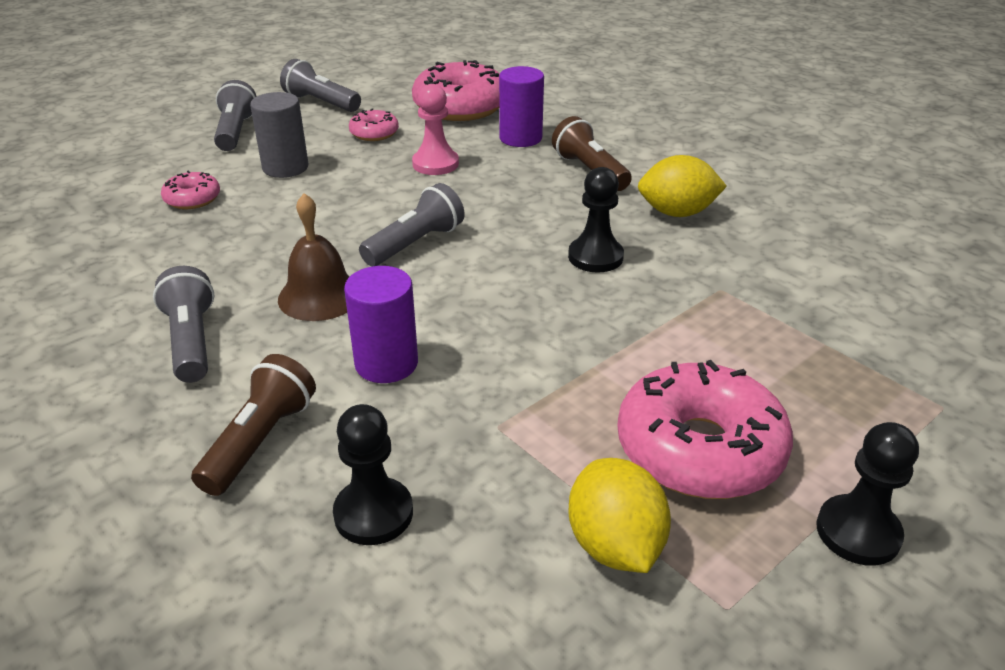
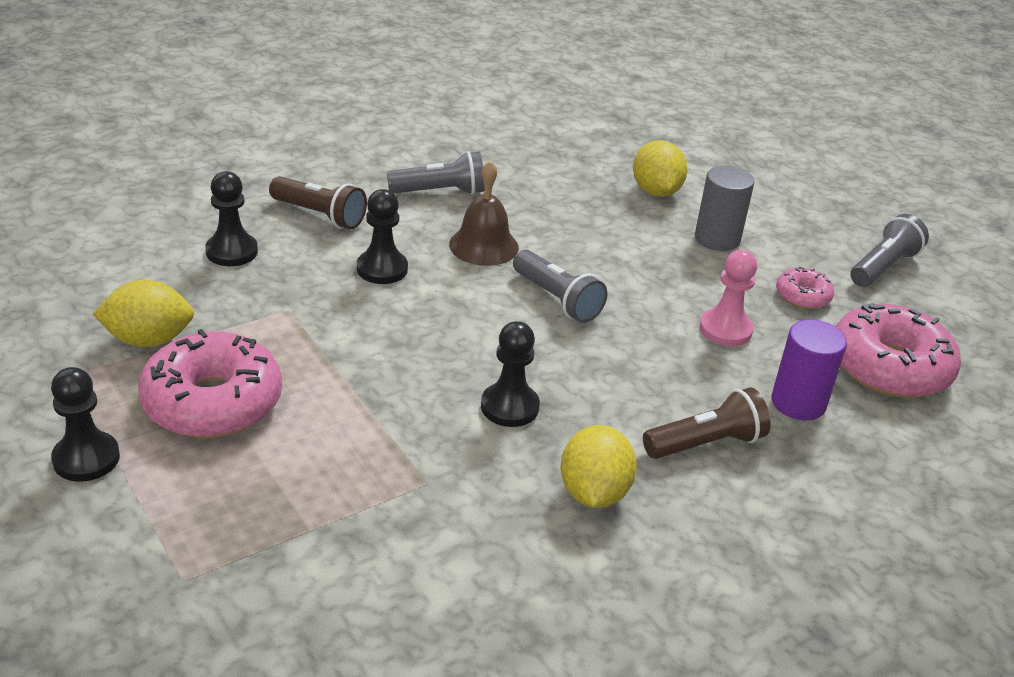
camera: 95 degrees right, 0 degrees up
pink donut [161,170,220,209] -> yellow lemon [633,140,687,197]
grey flashlight [214,80,257,151] -> none
purple cylinder [344,266,418,383] -> black pawn [357,189,408,284]

